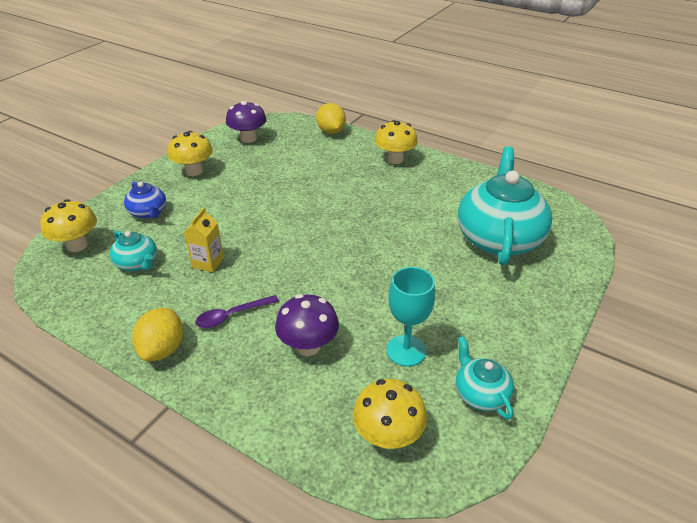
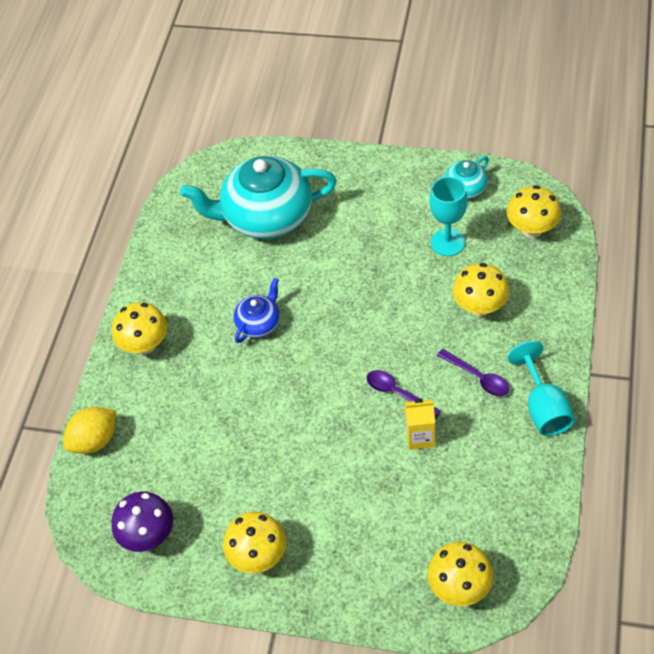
camera: 105 degrees left, 15 degrees up
turquoise teapot [110,231,157,271] -> none
blue teapot [124,182,166,219] -> blue teapot moved to [234,278,280,343]
yellow lemon [132,308,183,361] -> turquoise goblet [508,341,575,436]
purple mushroom [275,294,339,356] -> yellow mushroom [453,263,509,316]
none -> purple spoon [367,370,441,419]

